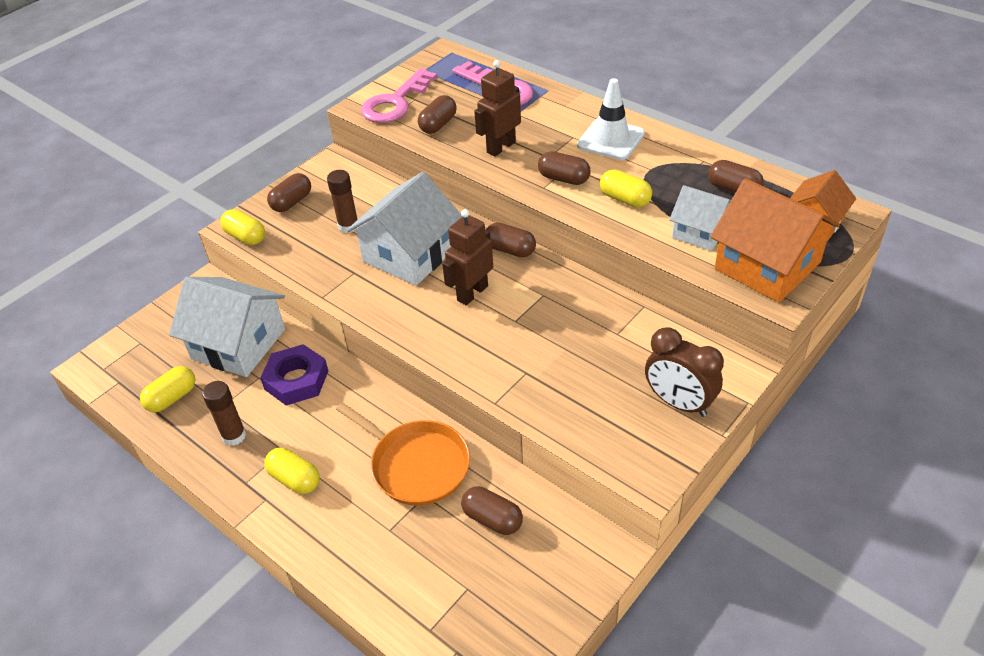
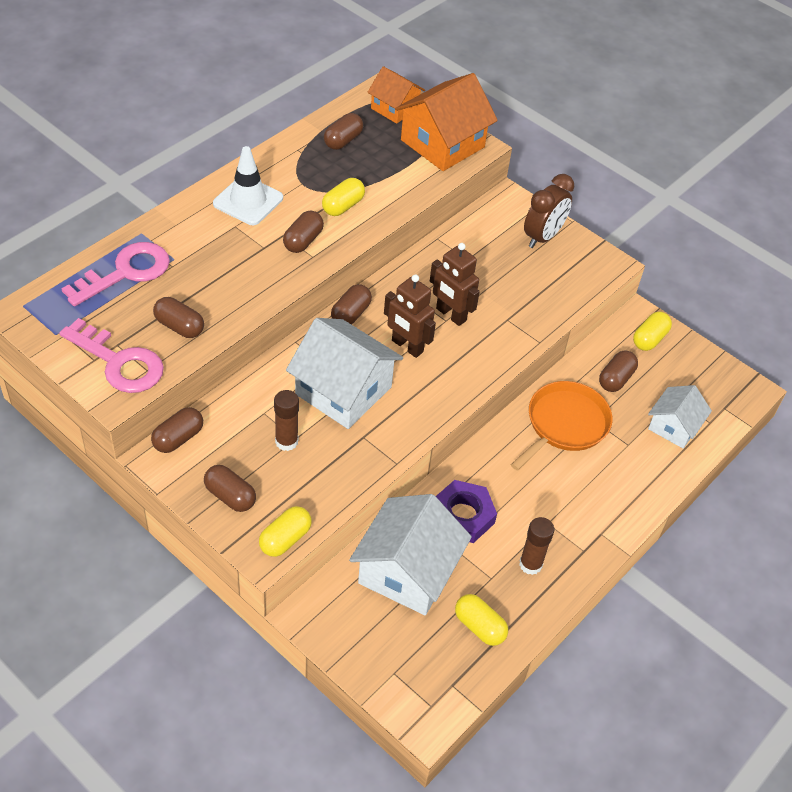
camera: 95 degrees left, 5 degrees up
yellow capsule [264,448,320,494] -> yellow capsule moved to [633,312,672,351]
brown robot [474,60,521,157] -> brown robot moved to [430,243,480,326]
white house [669,185,731,251] -> white house moved to [648,385,712,449]
none -> brown capsule [151,407,203,453]

